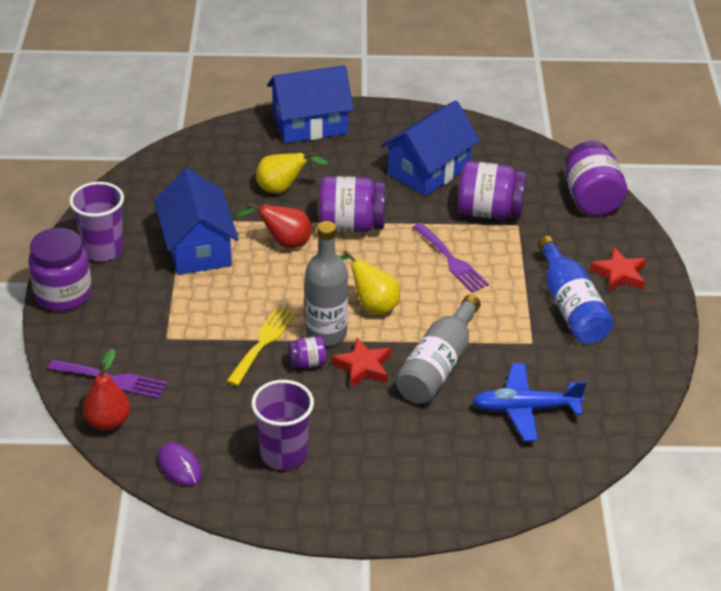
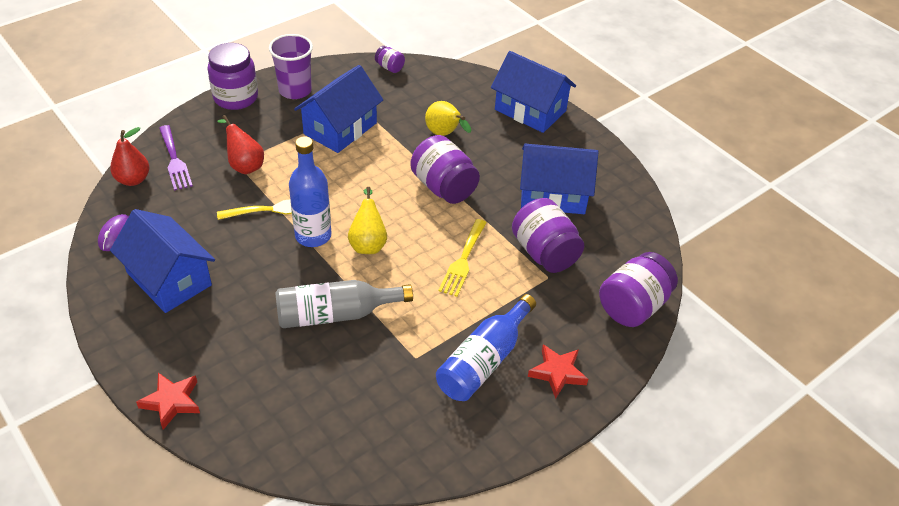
camera: 50 degrees right, 5 degrees up
red pear [236,203,312,248] -> red pear moved to [217,115,264,174]
purple cup [251,380,314,470] -> blue house [110,209,215,313]
purple jar [288,336,327,368] -> purple jar moved to [375,46,405,73]
grey bottle [305,221,348,346] -> blue bottle [289,136,331,247]
red star [331,338,391,388] -> red star moved to [136,373,200,430]
purple fork [413,223,489,292] -> yellow fork [439,219,487,297]
blue plane [473,363,587,442] -> none

